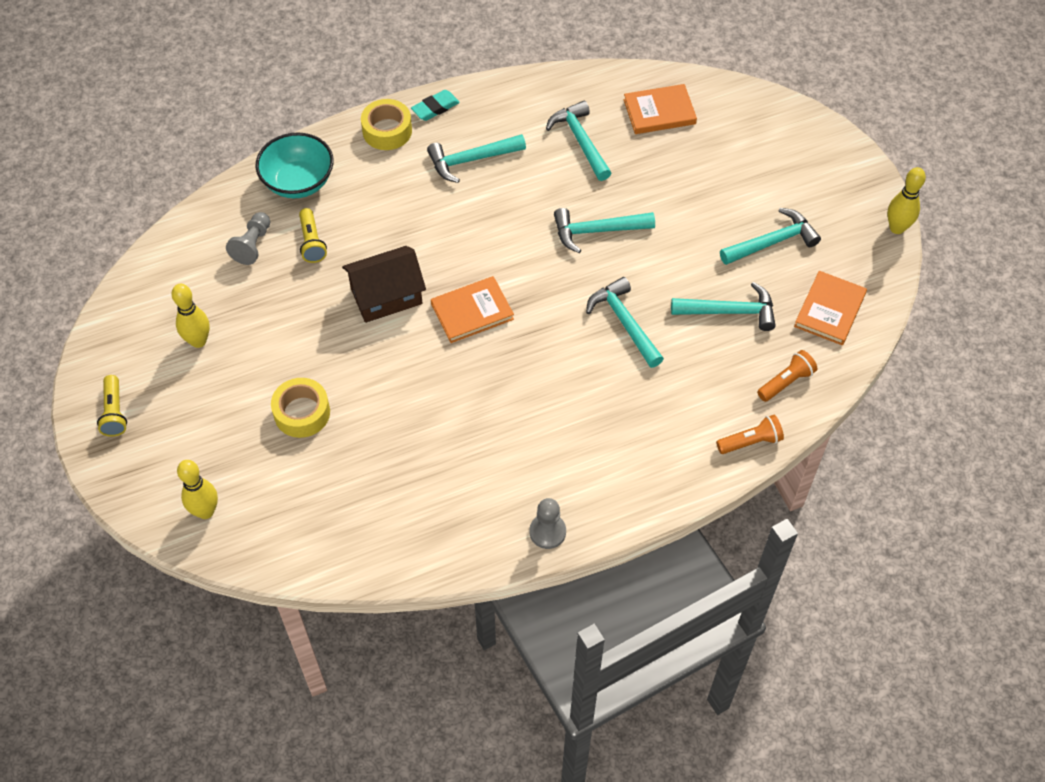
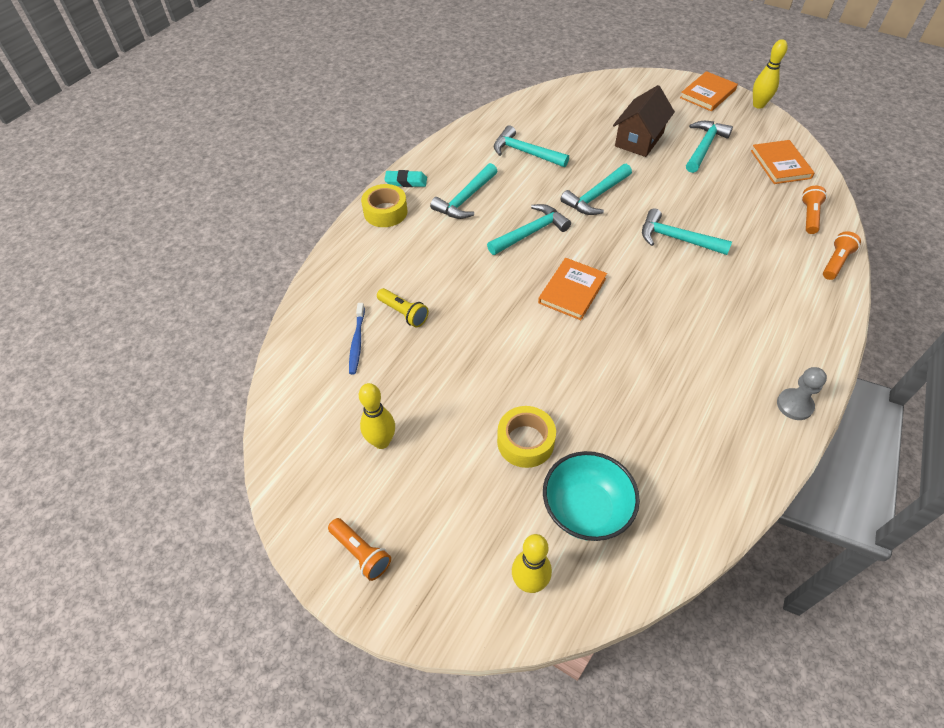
camera: 35 degrees left, 5 degrees down
yellow flashlight [97,375,127,437] -> orange flashlight [328,518,391,581]
grey pawn [226,212,270,265] -> blue toothbrush [349,303,365,374]
turquoise bowl [256,132,334,199] -> turquoise bowl moved to [543,451,640,541]
brown house [342,246,426,323] -> brown house moved to [613,85,675,157]
turquoise eraser [411,90,460,121] -> turquoise eraser turned 75 degrees clockwise [384,170,427,187]
orange book [624,84,697,134] -> orange book moved to [680,71,738,112]
turquoise hammer [671,282,776,331] -> turquoise hammer moved to [487,204,571,255]

